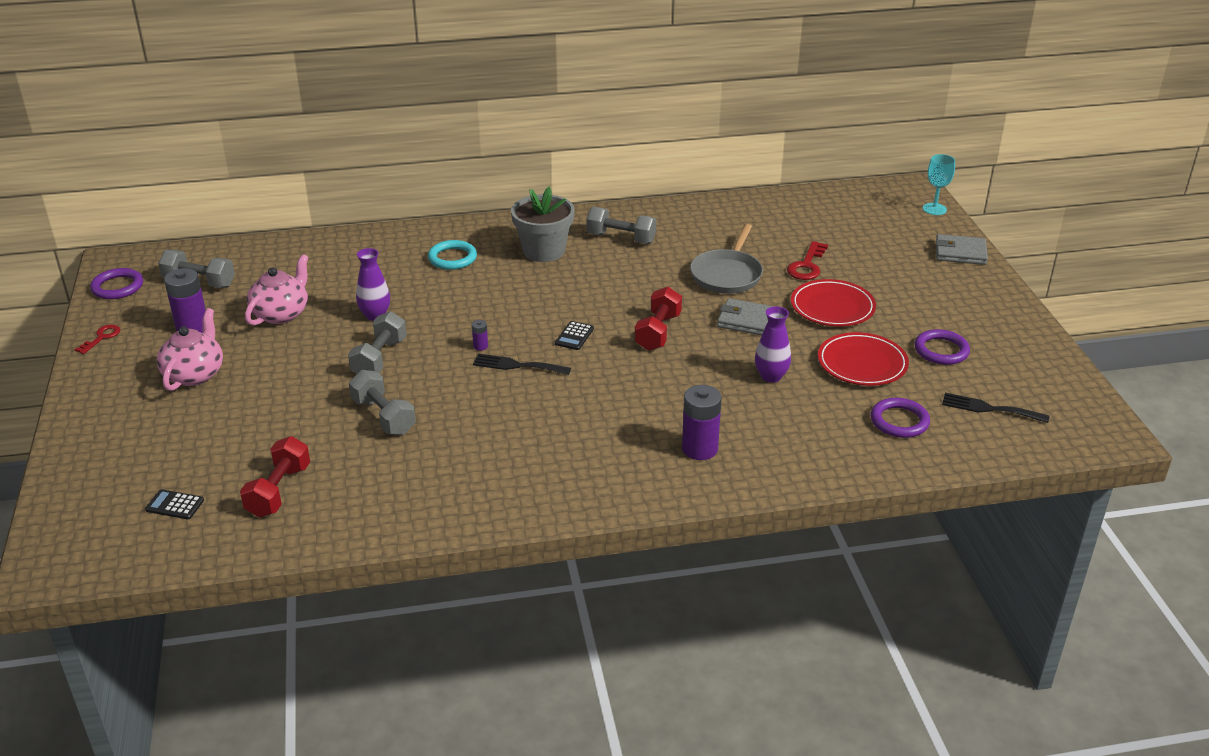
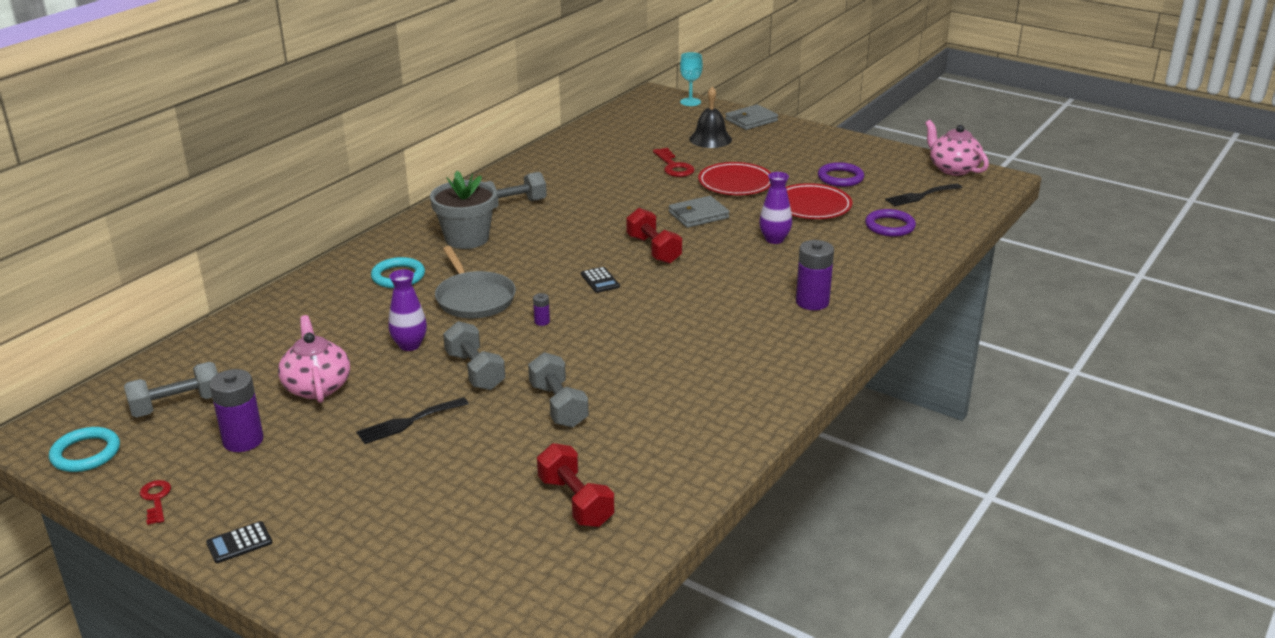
camera: 45 degrees left, 5 degrees down
purple ring [90,268,143,299] -> turquoise ring [49,427,120,472]
black calculator [145,489,204,519] -> black calculator moved to [206,521,272,563]
pink teapot [157,308,223,391] -> pink teapot moved to [925,120,989,176]
grey dumbbell [349,370,416,435] -> grey dumbbell turned 60 degrees clockwise [528,352,589,428]
black fork [473,353,571,375] -> black fork moved to [356,397,469,444]
grey pan [690,224,763,294] -> grey pan moved to [435,246,516,318]
none -> black bell [689,87,732,148]

